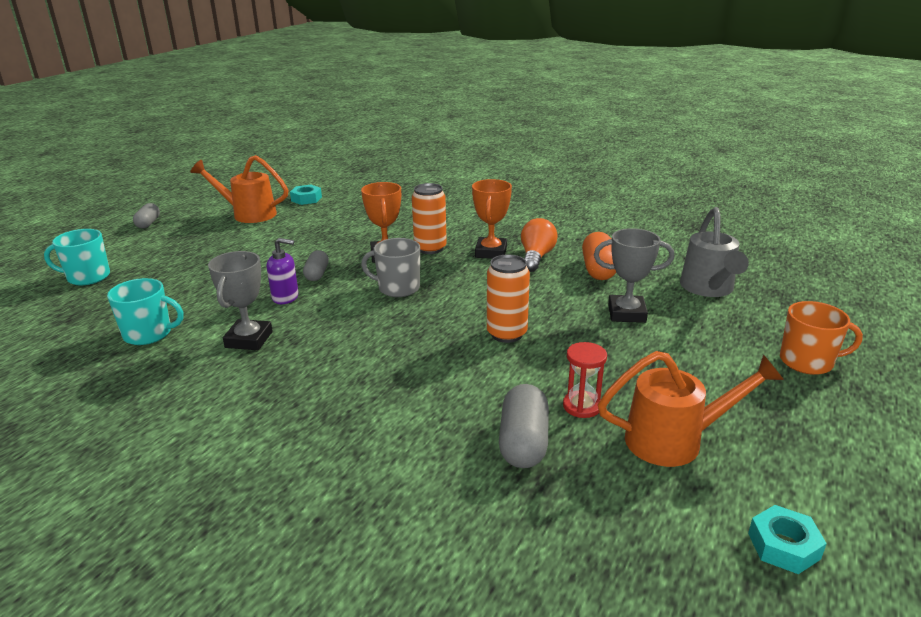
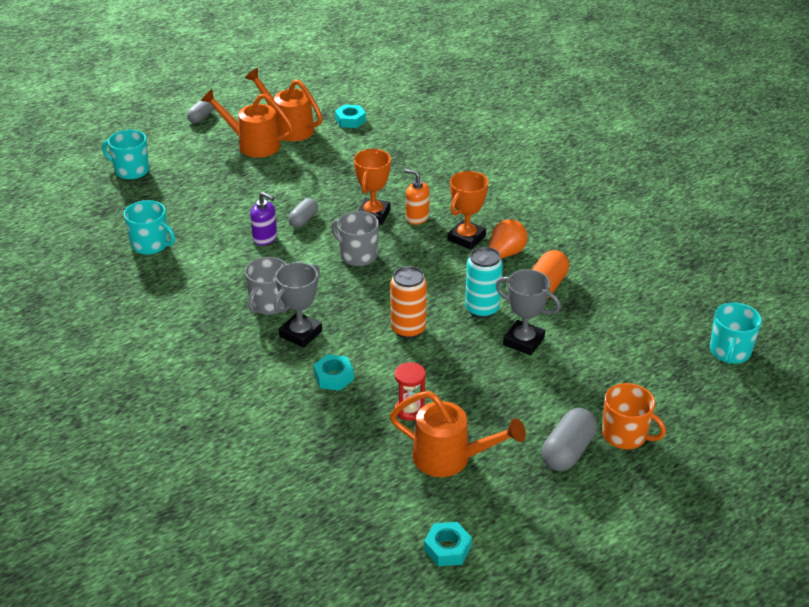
camera: 25 degrees right, 10 degrees up
grey trophy [208,251,273,350] -> grey trophy moved to [274,262,322,348]
orange can [412,183,447,254] -> orange soap dispenser [404,169,430,225]
grey capsule [499,384,549,468] -> grey capsule moved to [542,408,597,471]
grey watering can [680,207,749,297] -> none
none -> orange watering can [201,89,294,158]
none -> grey mug [245,257,287,315]
none -> turquoise nut [313,354,354,391]
none -> turquoise can [465,247,503,318]
none -> turquoise mug [710,303,762,364]

